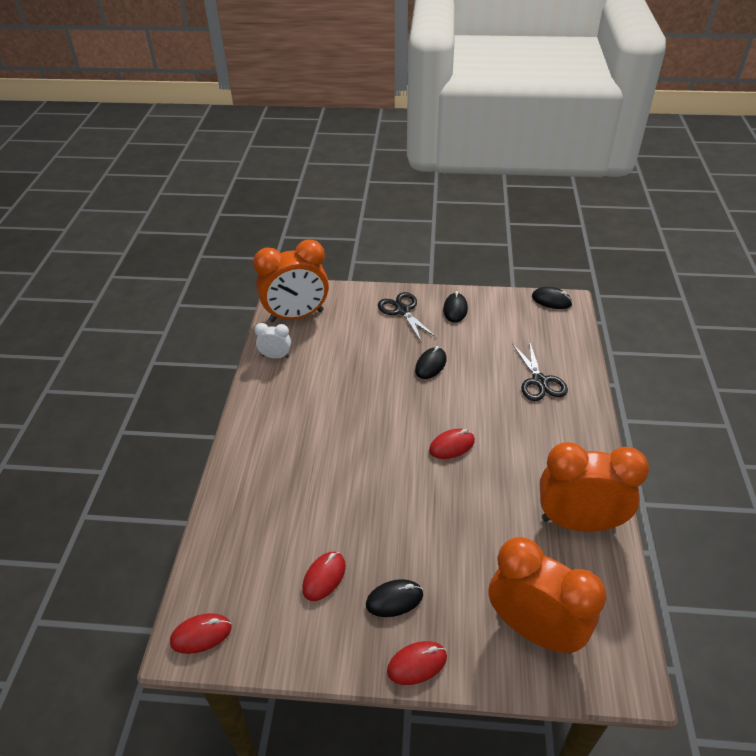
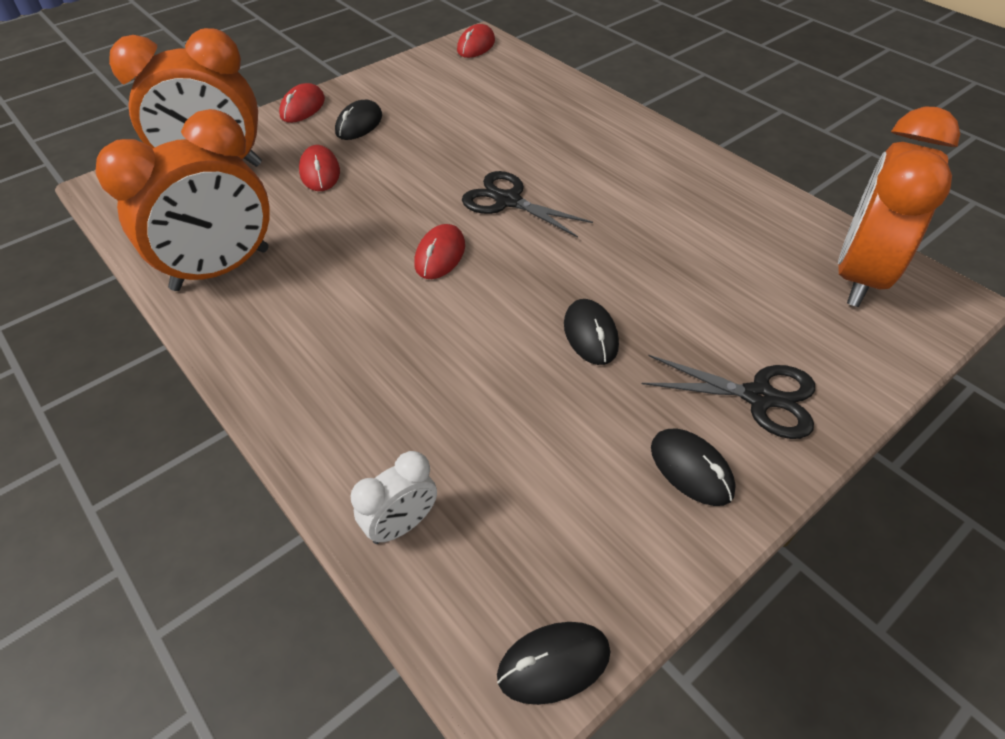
camera: 135 degrees right, 5 degrees up
white clock [255,323,291,358] -> white clock moved to [351,451,437,544]
red mouse [302,552,346,601] -> red mouse moved to [299,145,340,191]
black scissors [512,340,568,401] -> black scissors moved to [462,171,593,238]

